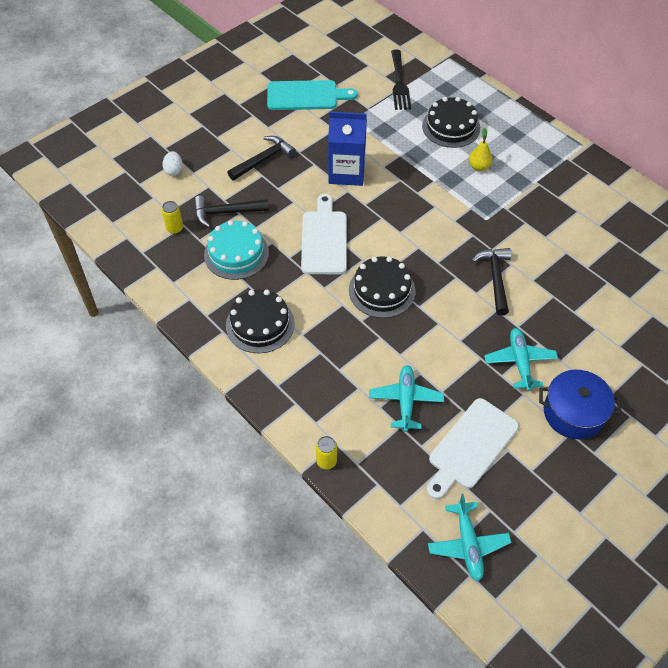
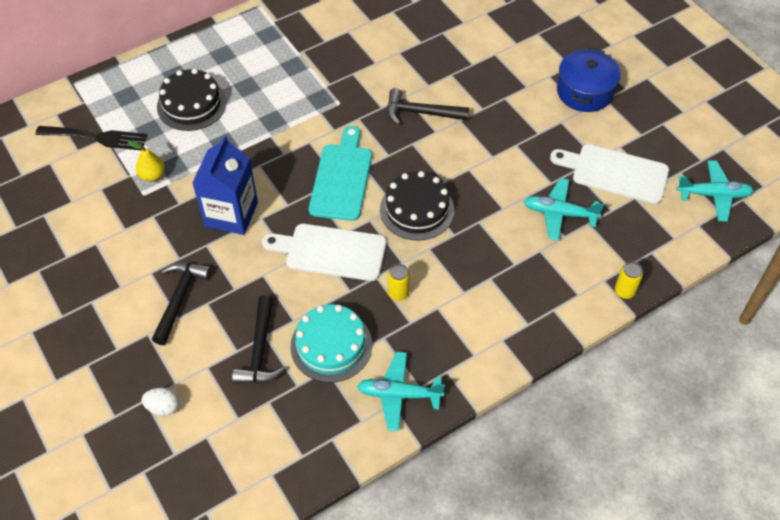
camera: 80 degrees left, 0 degrees up
yellow can [162,201,183,234] -> yellow can moved to [388,264,410,301]
black cake [226,289,295,354] -> none
black hammer [227,136,296,180] -> black hammer turned 45 degrees clockwise [152,262,211,345]
turquoise cutting board [267,80,358,110] -> turquoise cutting board moved to [309,126,372,221]
white cutting board [427,398,519,499] -> white cutting board turned 150 degrees clockwise [550,144,669,204]
yellow pear [469,128,493,171] -> yellow pear moved to [128,140,165,182]
turquoise plane [484,328,558,391] -> turquoise plane moved to [357,352,445,431]

